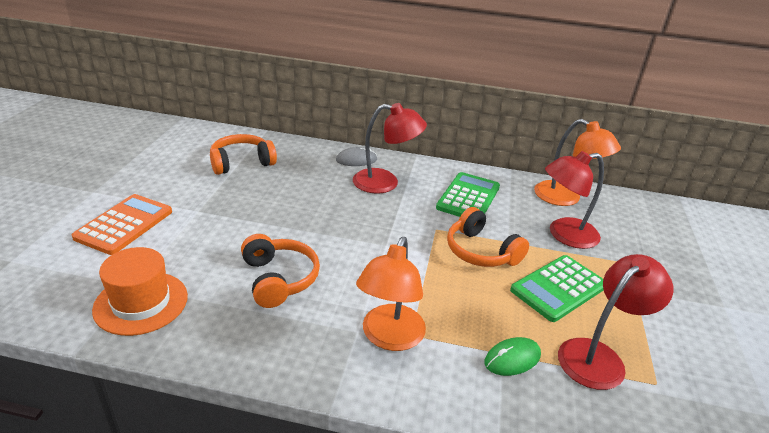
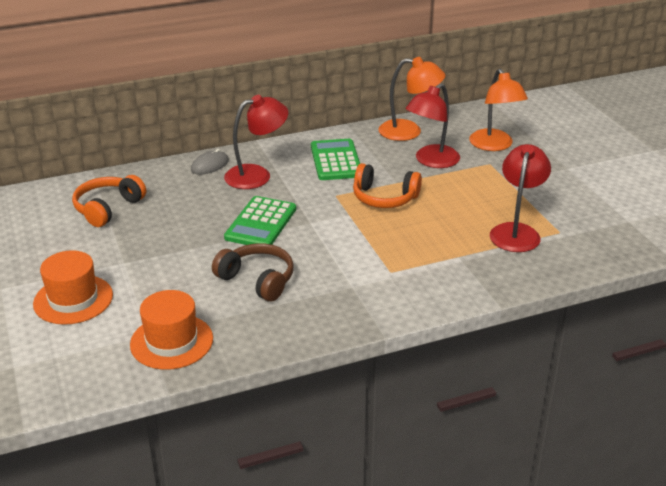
camera: 30 degrees left, 0 degrees up
orange calculator [72,194,172,255] -> orange hat [33,250,113,325]
orange headphones [241,234,320,308] -> brown headphones [212,243,293,302]
orange lamp [356,237,426,351] -> orange lamp moved to [469,69,528,151]
green mouse [485,337,541,376] -> none
green calculator [510,255,604,322] -> green calculator moved to [224,196,296,245]

